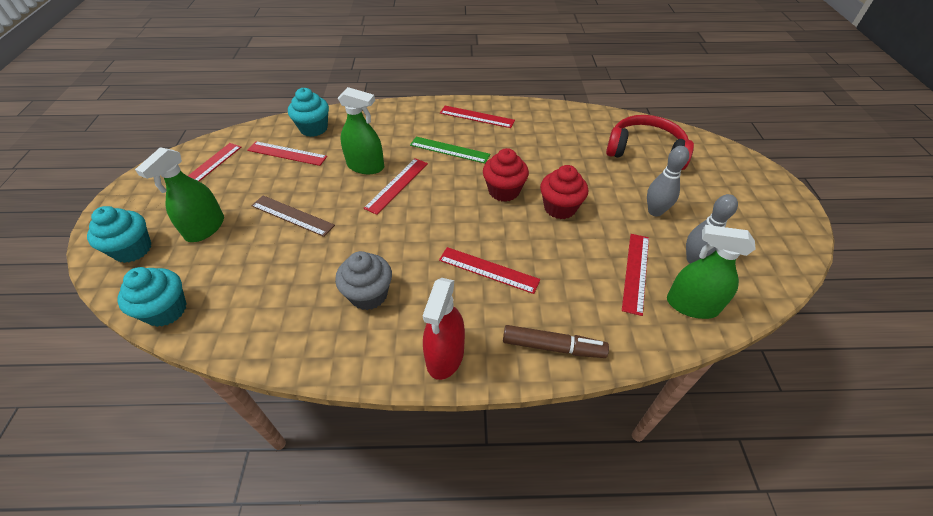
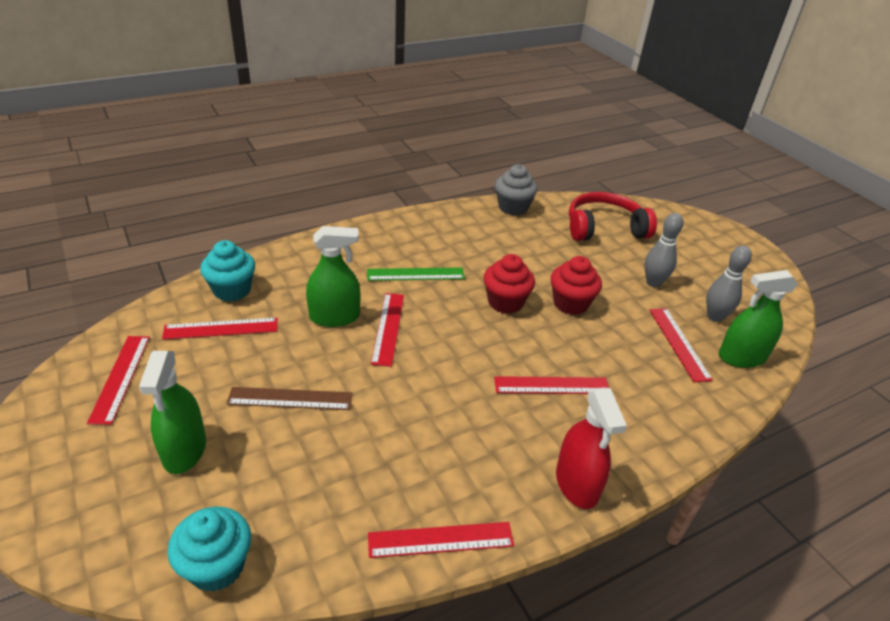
camera: 30 degrees left, 10 degrees down
turquoise cupcake [87,206,151,263] -> none
grey cupcake [335,251,392,310] -> grey cupcake moved to [495,164,538,215]
red ruler [440,106,515,128] -> red ruler moved to [368,522,514,558]
brown marker [503,325,609,358] -> none

